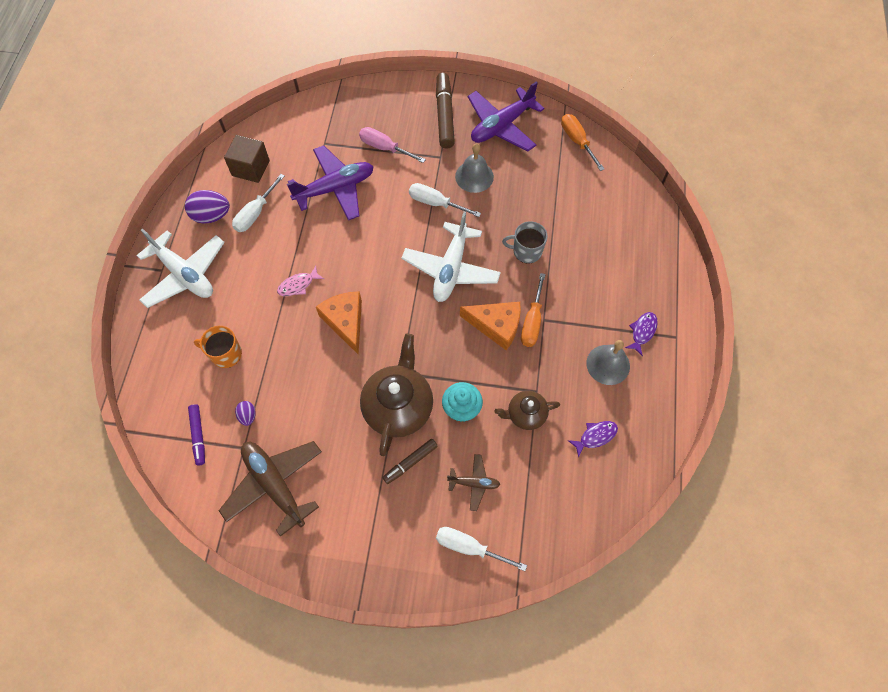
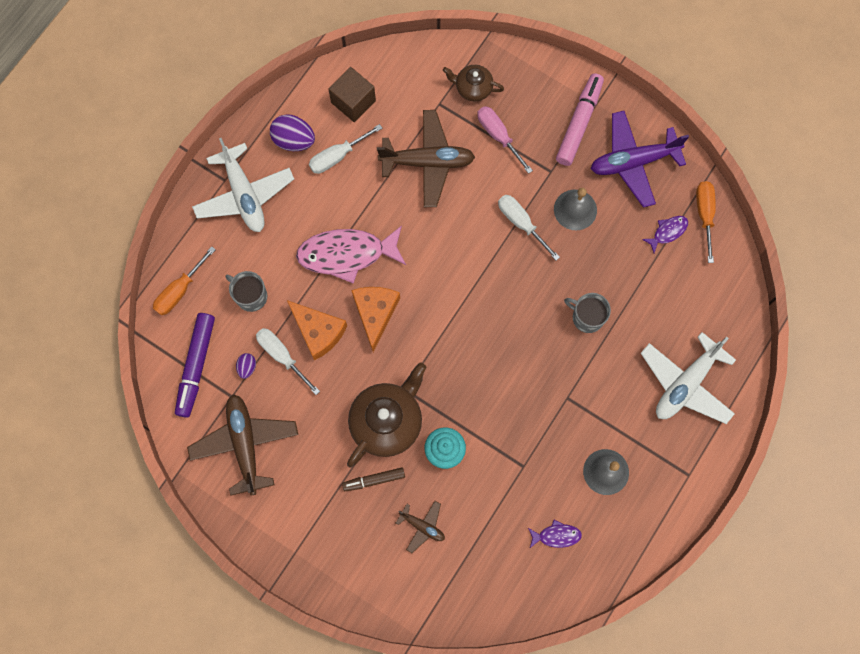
camera: 25 degrees right, 10 degrees up
purple marker [188,404,205,465] -> purple marker [175,313,215,418], size x1.71
orange mug [194,326,242,368] -> grey mug [226,271,267,312]
pink fish [277,266,324,296] -> pink fish [296,226,406,283], size x2.16
purple plane [287,145,374,221] -> brown plane [377,110,475,207]
white plane [402,211,501,302] -> white plane moved to [641,332,736,424]
brown marker [436,72,455,148] -> pink marker [556,73,604,166]
white screwdriver [436,527,527,571] -> white screwdriver moved to [256,328,320,395]
orange cheese [460,302,521,350] -> orange cheese moved to [287,300,347,361]
brown teapot [494,391,560,430] -> brown teapot moved to [443,65,504,102]
orange screwdriver [521,273,546,347] -> orange screwdriver moved to [153,246,216,315]
purple fish [625,312,658,356] -> purple fish moved to [642,216,688,253]

